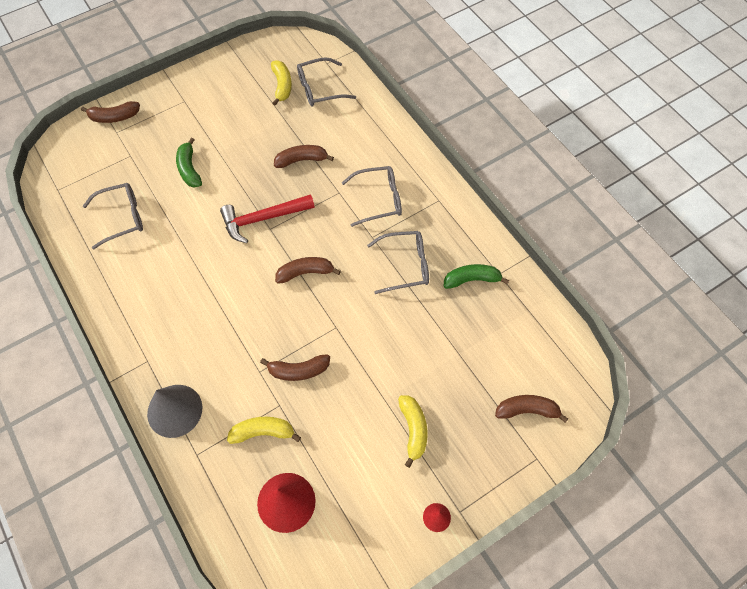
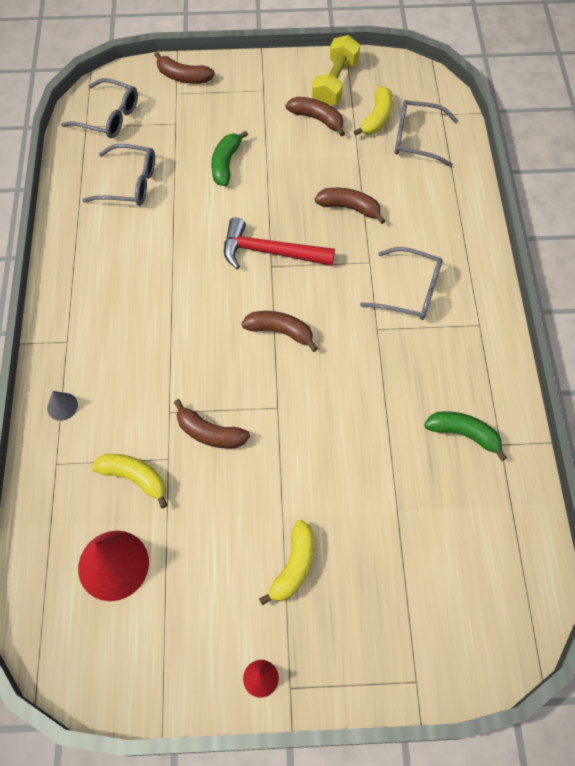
camera: 30 degrees right, 0 degrees up
grey cone [147,385,202,438] -> grey cone [47,391,78,421], size x0.47
grey glasses [367,231,429,294] -> grey glasses moved to [61,78,138,138]
brown banana [495,395,568,423] -> brown banana moved to [285,97,345,136]
none -> yellow dumbbell [312,35,360,106]

